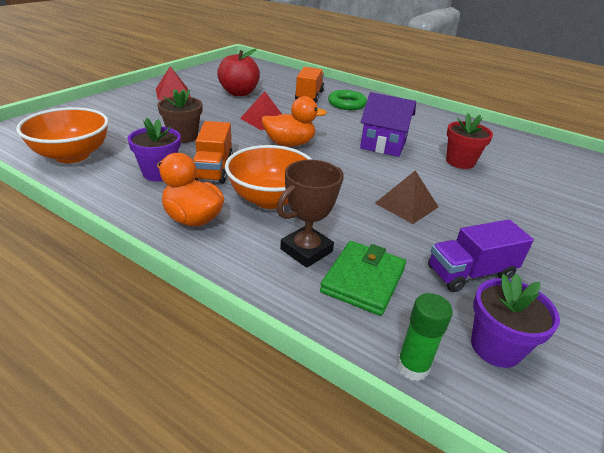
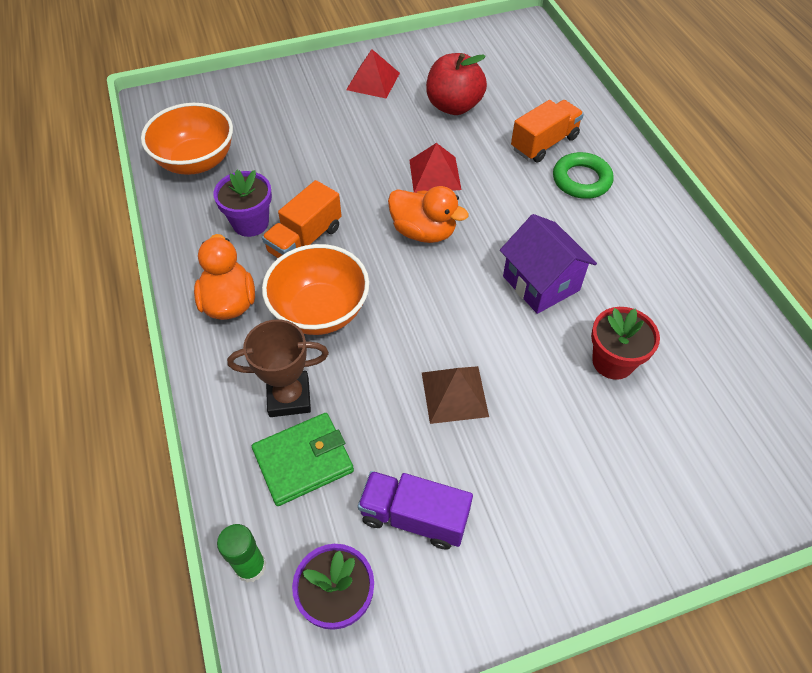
camera: 40 degrees right, 20 degrees up
brown flower pot [158,89,202,143] -> none

